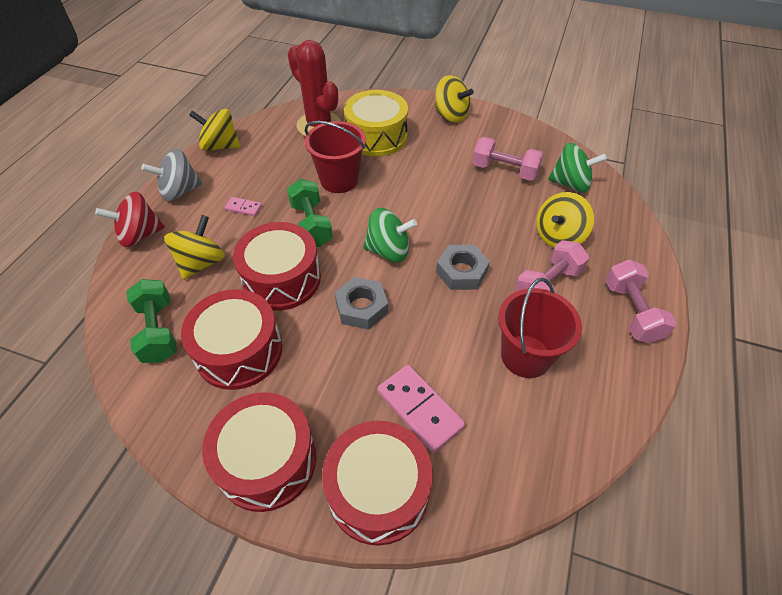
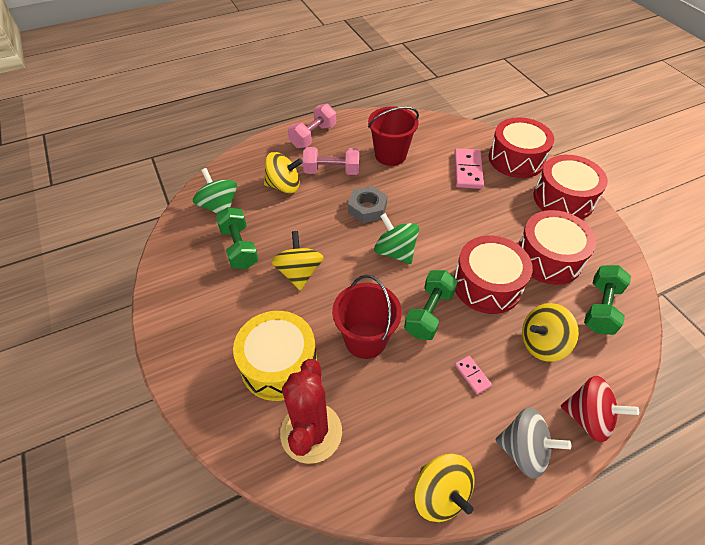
camera: 135 degrees left, 0 degrees up
grey nut [335,277,388,330] -> none
yellow spinning top [435,75,474,122] -> yellow spinning top moved to [271,231,324,291]
pink dumbbell [472,137,543,181] -> green dumbbell [216,207,259,269]

